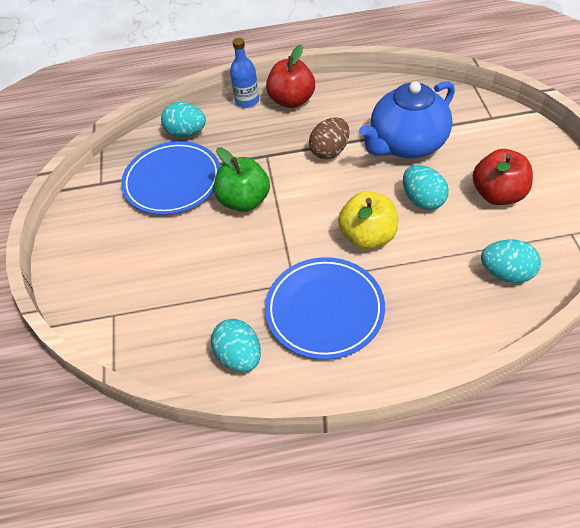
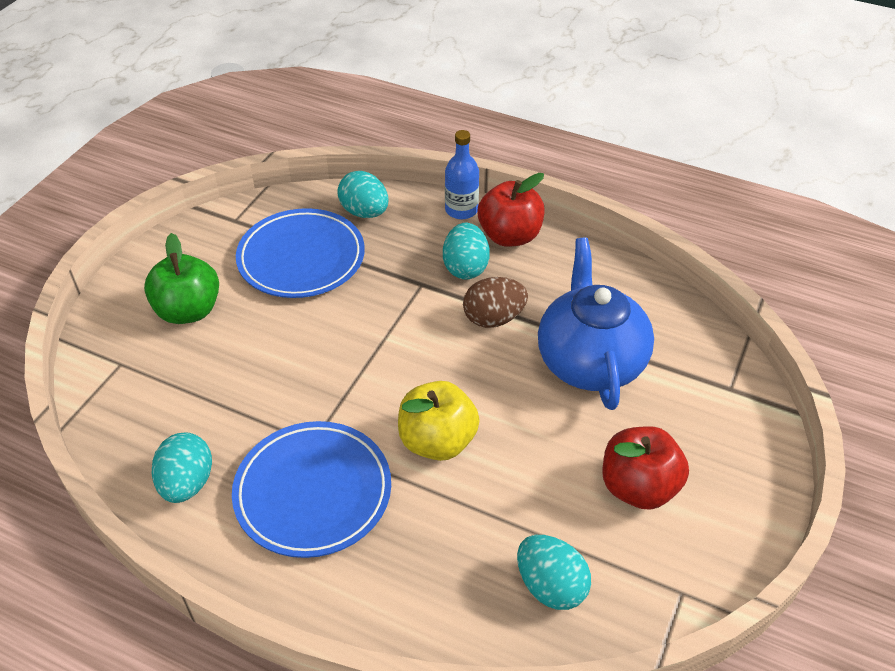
camera: 30 degrees right, 5 degrees down
green apple [214,147,270,212] -> green apple moved to [144,233,219,324]
blue teapot [359,81,455,158] -> blue teapot turned 90 degrees clockwise [538,238,654,410]
turquoise egg [403,165,449,210] -> turquoise egg moved to [443,223,490,279]

